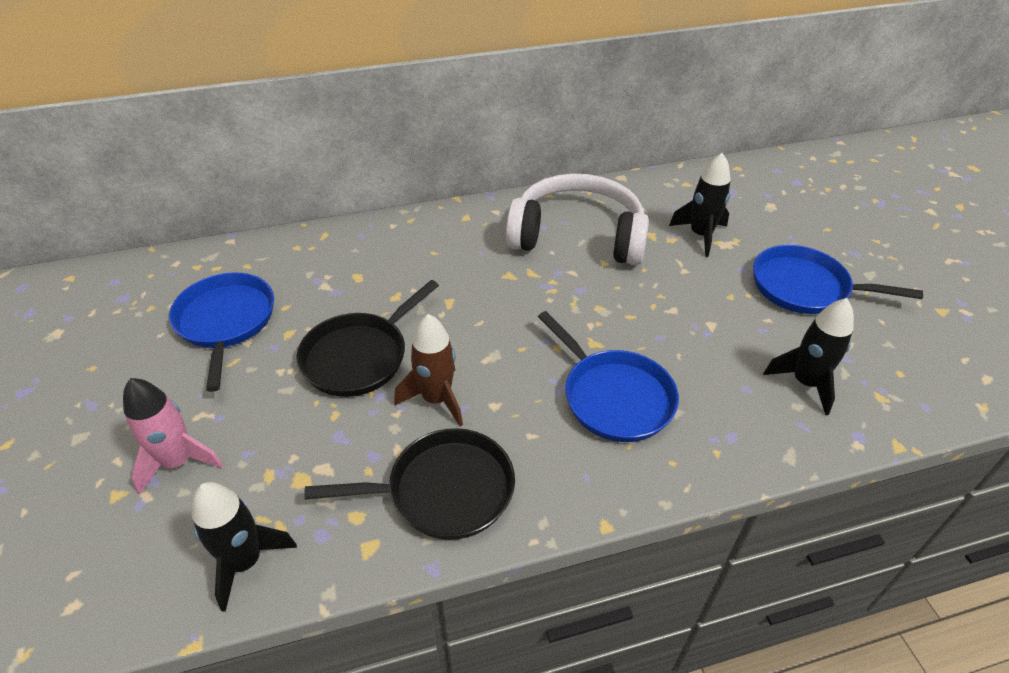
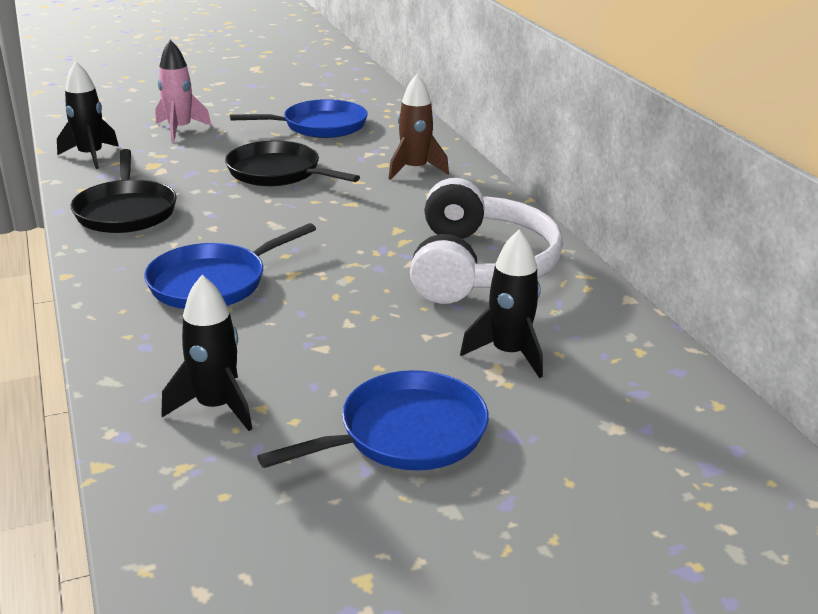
camera: 85 degrees right, 15 degrees down
brown rocket [394,314,463,427] -> brown rocket moved to [389,74,449,180]
blue pan [753,245,923,314] -> blue pan turned 45 degrees clockwise [257,370,489,470]

